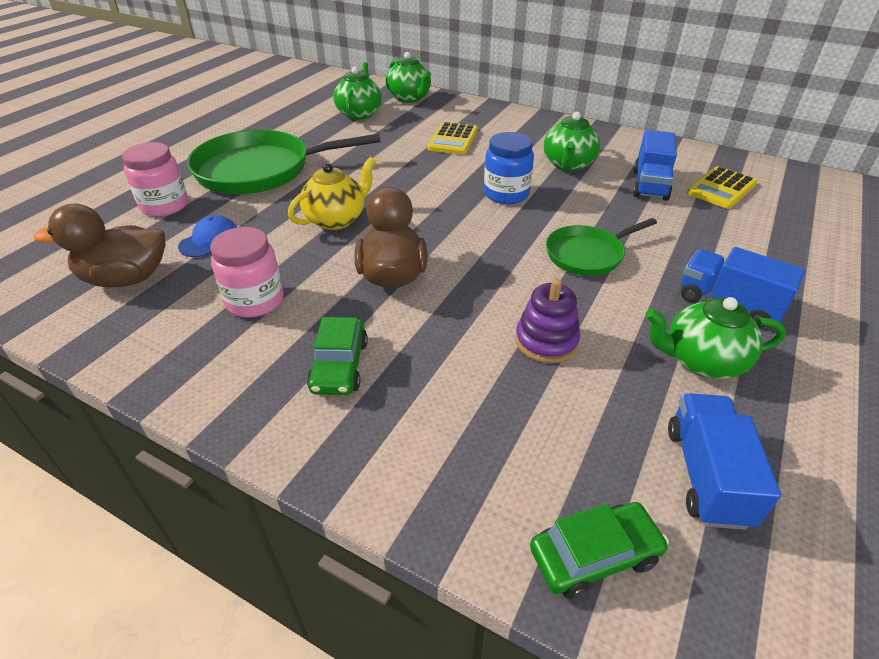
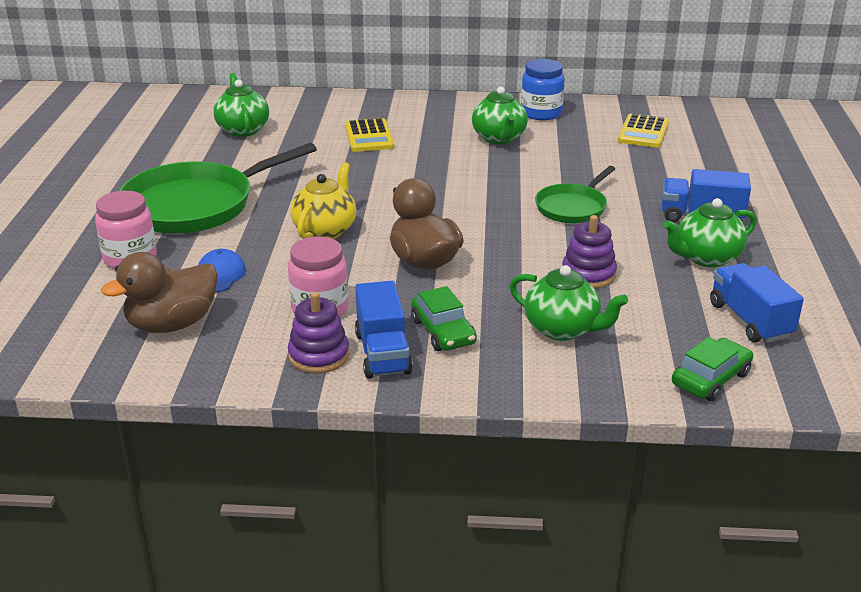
camera: 25 degrees left, 10 degrees down
green teapot [386,52,431,103] -> green teapot moved to [510,265,628,341]
blue jar [484,132,534,204] -> blue jar moved to [521,59,565,120]
blue truck [633,130,677,201] -> blue truck moved to [355,281,413,379]
none -> purple stacking toy [288,292,349,373]

